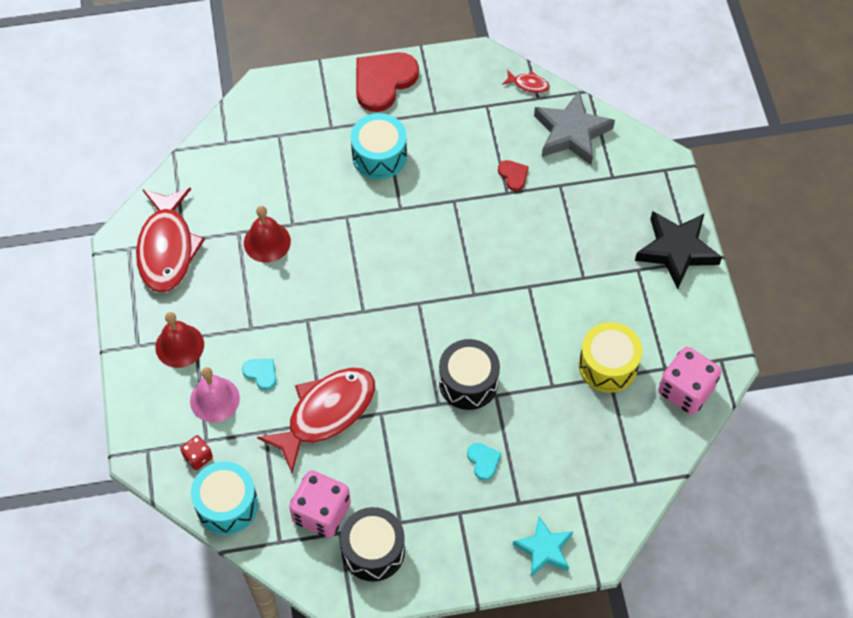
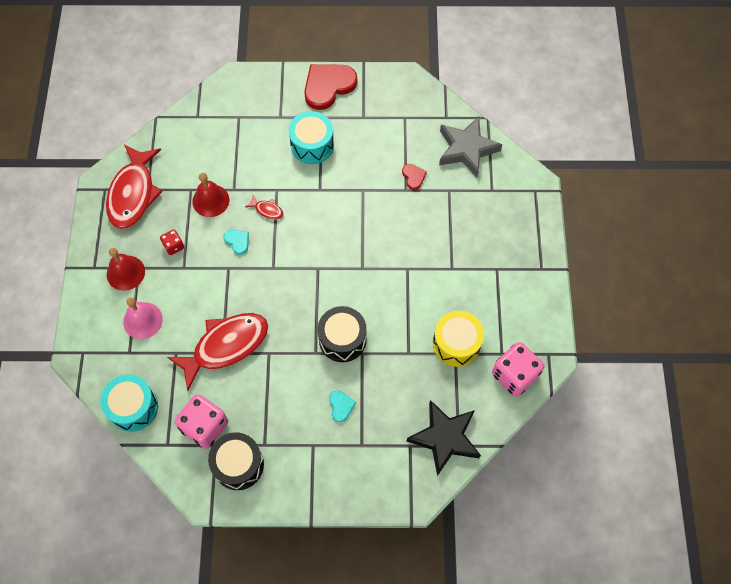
camera: 10 degrees right, 5 degrees up
red dice [180,435,213,470] -> red dice moved to [160,229,184,255]
turquoise heart [242,359,276,390] -> turquoise heart moved to [224,230,249,255]
red fish [502,70,550,93] -> red fish moved to [245,195,283,220]
turquoise star [513,516,573,577] -> none
black star [635,211,722,289] -> black star moved to [406,400,481,476]

